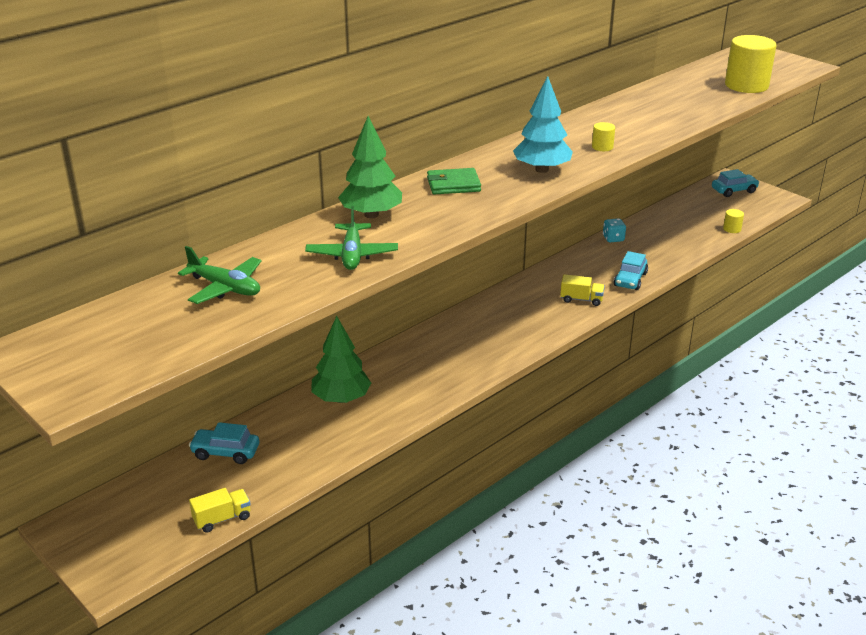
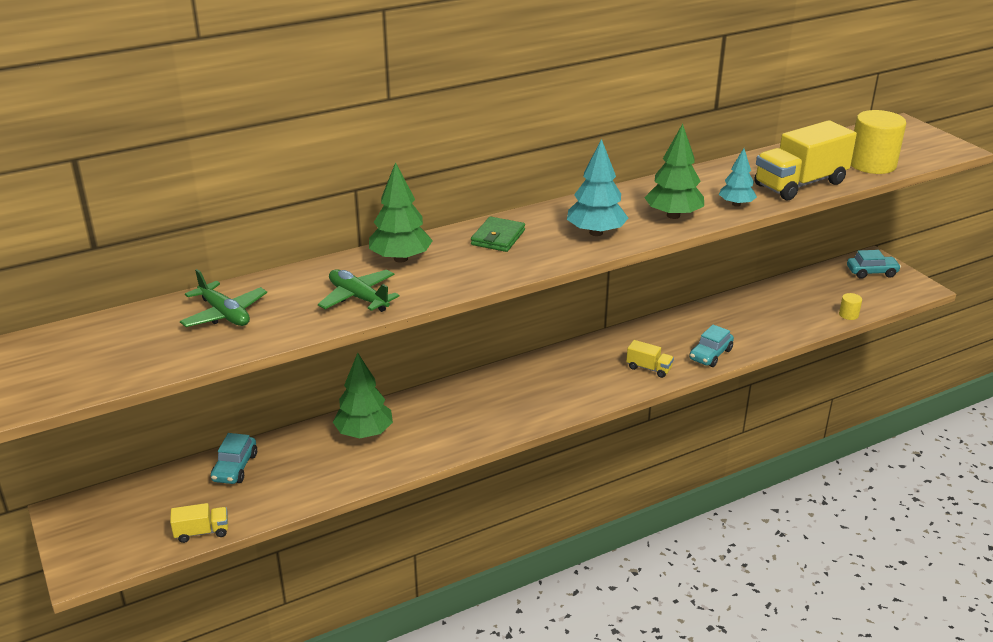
camera: 15 degrees right, 0 degrees up
turquoise car [189,422,259,464] -> turquoise car turned 105 degrees counterclockwise [211,433,257,484]
green plane [305,206,398,270] -> green plane turned 120 degrees clockwise [318,269,399,312]
green wallet [427,168,481,195] -> green wallet turned 75 degrees counterclockwise [471,217,525,252]
yellow cylinder [592,122,615,151] -> green tree [644,124,704,219]
turquoise dice [603,218,626,243] -> none
none -> turquoise tree [719,148,757,207]
none -> yellow truck [754,120,857,200]

